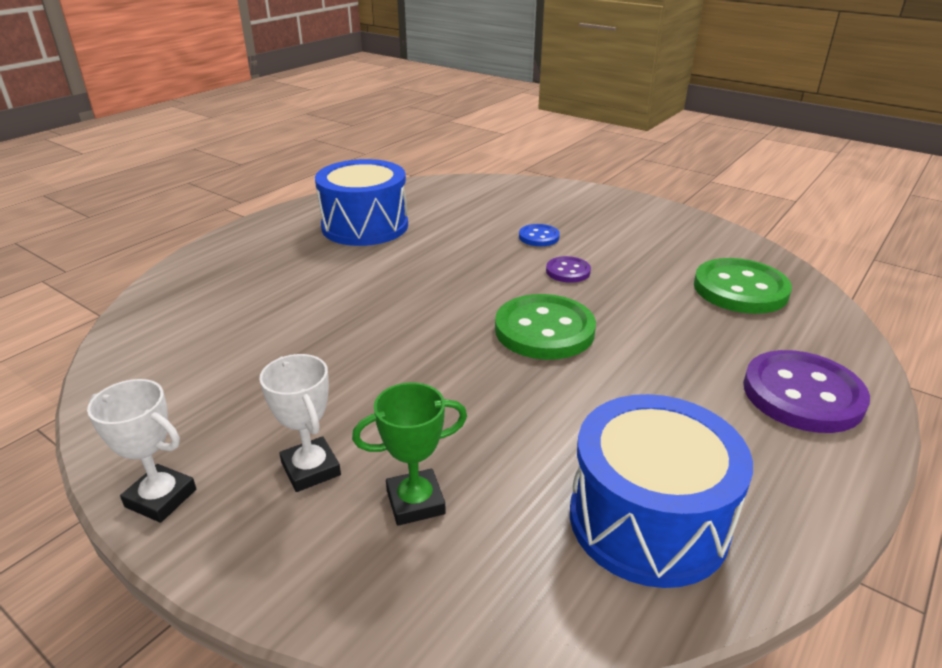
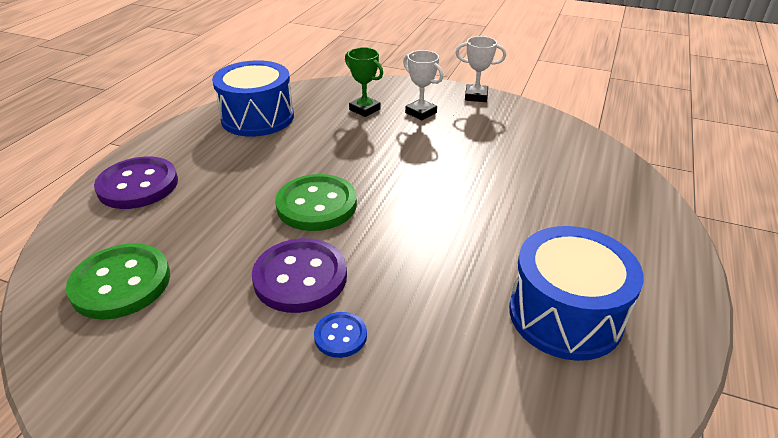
camera: 165 degrees right, 5 degrees up
green trophy [352,382,467,526] -> green trophy turned 75 degrees clockwise [345,47,383,117]
purple button [546,256,591,283] -> purple button [252,238,347,313], size x1.97

